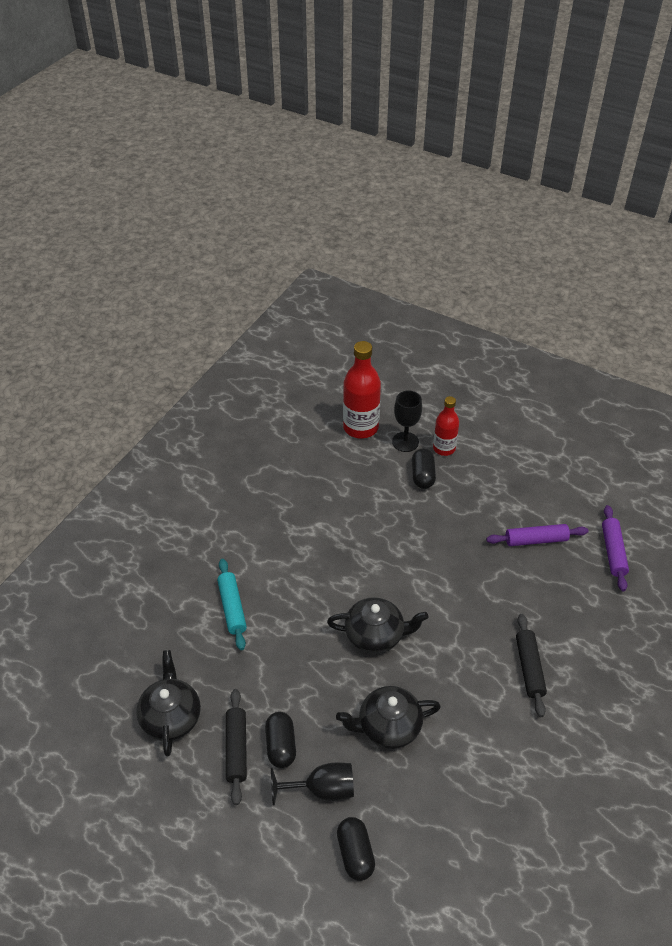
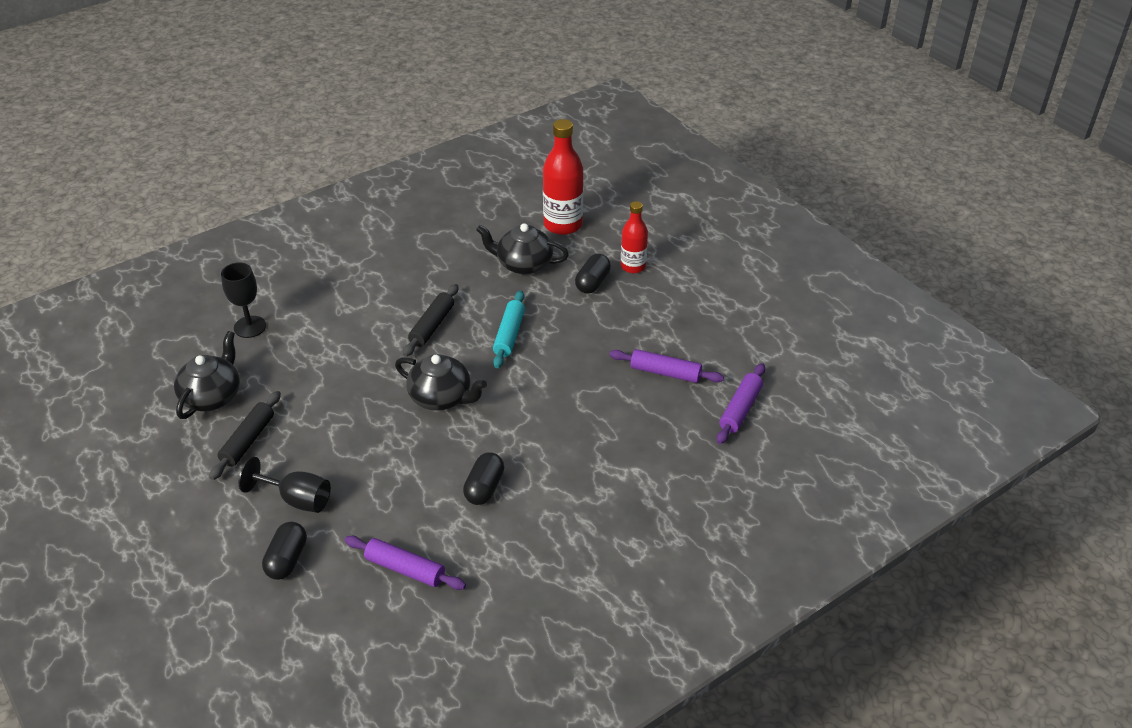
camera: 25 degrees right, 5 degrees down
turquoise rolling pin [217,559,247,650] -> turquoise rolling pin moved to [493,290,525,368]
black capsule [265,712,296,768] -> black capsule moved to [463,452,504,505]
black teapot [336,686,441,749] -> black teapot moved to [476,223,569,275]
black goblet [392,391,422,452] -> black goblet moved to [221,262,266,338]
black rolling pin [516,614,547,717] -> black rolling pin moved to [403,284,458,357]
none -> purple rolling pin [345,536,466,590]

